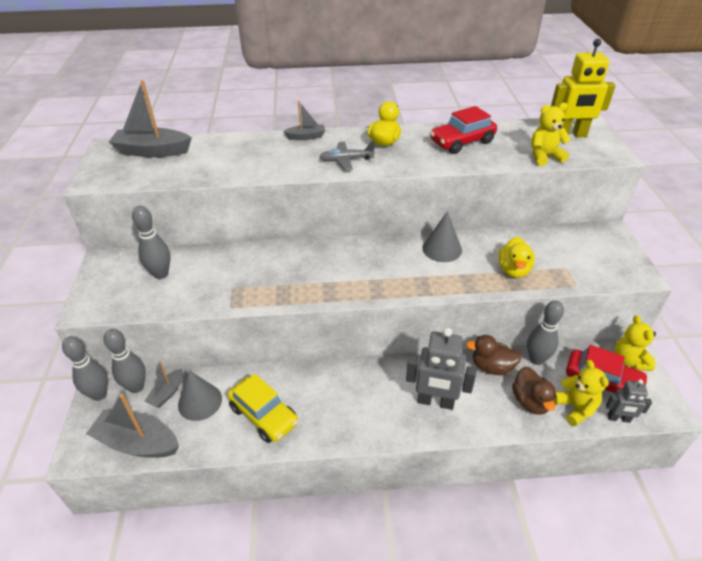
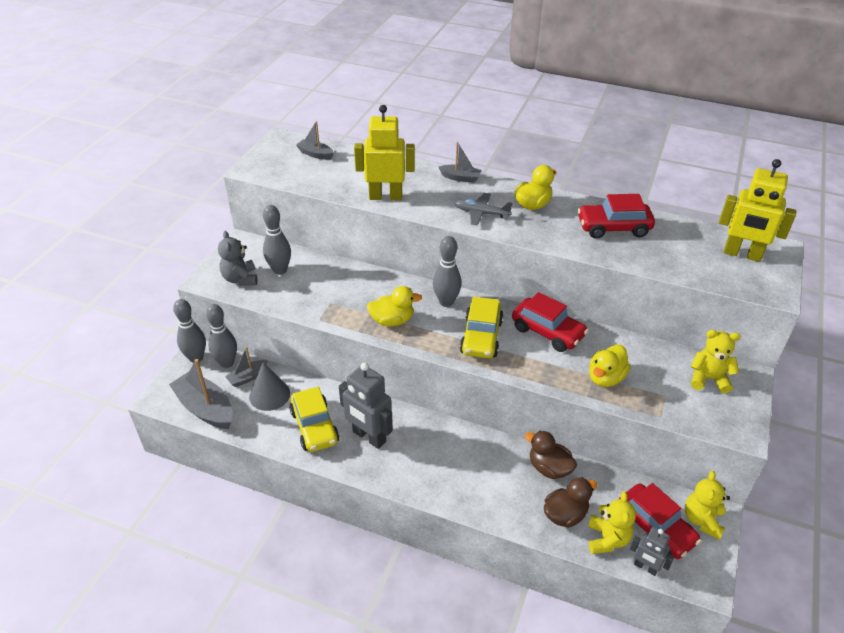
camera: 25 degrees right, 0 degrees up
grey boat [109,80,192,157] -> grey boat [296,121,334,160], size x0.54
grey robot [406,328,477,410] -> grey robot moved to [339,362,393,449]
grey cone [422,211,462,262] -> red car [512,292,588,352]
brown duck [512,367,556,415] -> brown duck turned 135 degrees counterclockwise [544,477,597,528]
grey bowling pin [527,300,564,365] -> grey bowling pin moved to [433,236,462,307]
yellow teddy bear [531,103,571,166] -> yellow teddy bear moved to [691,330,741,393]
none -> grey teddy bear [218,231,257,286]
none -> yellow robot [354,105,415,200]
none -> yellow duck [367,286,422,326]
none -> yellow car [460,297,503,358]

